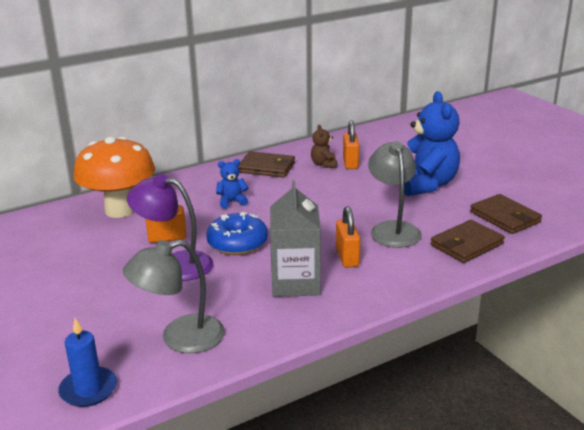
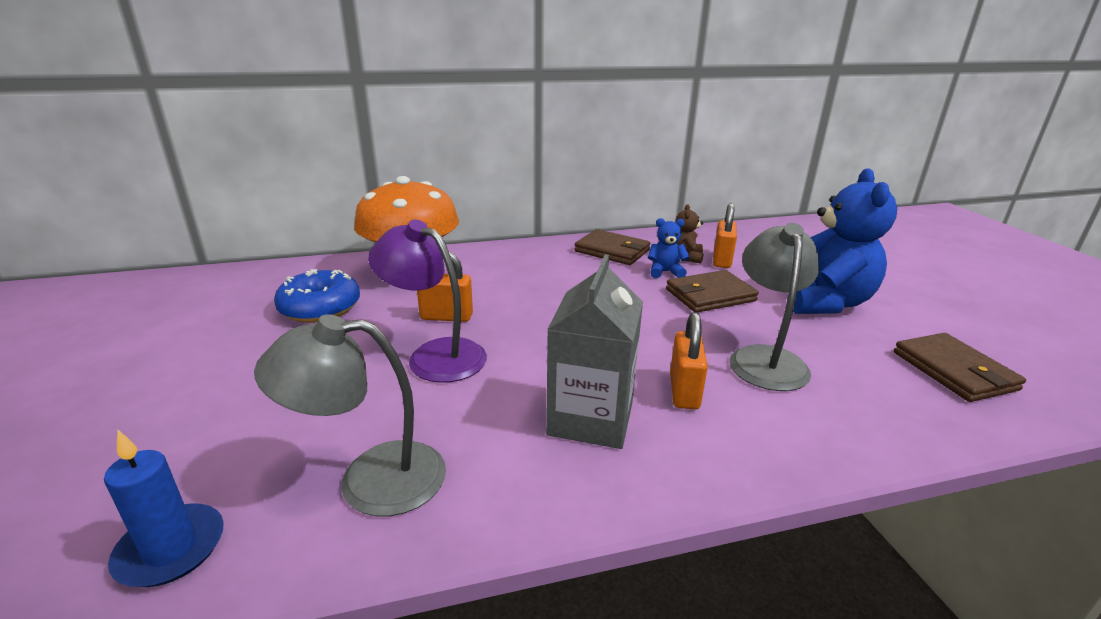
camera: 15 degrees right, 0 degrees up
blue donut [206,212,268,255] -> blue donut moved to [274,269,360,323]
blue teddy bear [216,159,248,208] -> blue teddy bear moved to [648,218,689,278]
brown wallet [430,220,505,263] -> brown wallet moved to [666,270,759,312]

